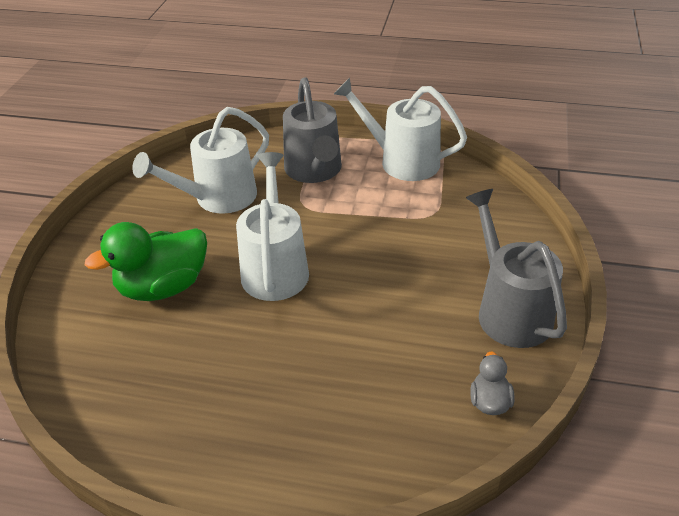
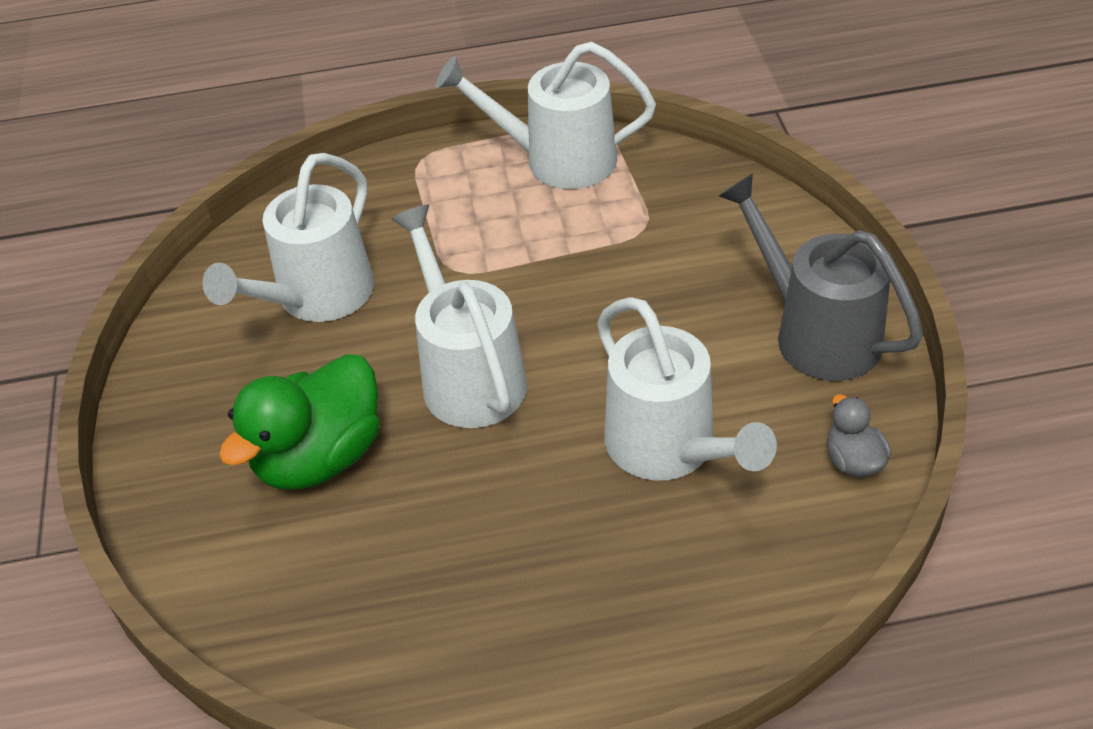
camera: 20 degrees left, 5 degrees up
grey watering can [283,77,342,183] -> none
none -> white watering can [597,297,777,481]

